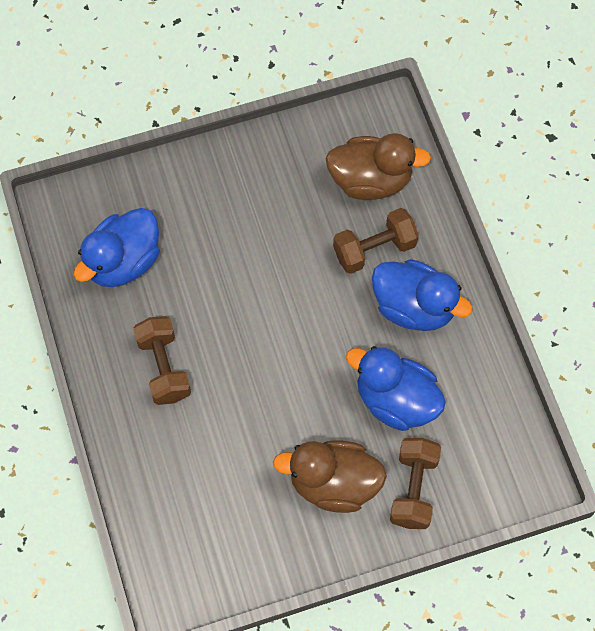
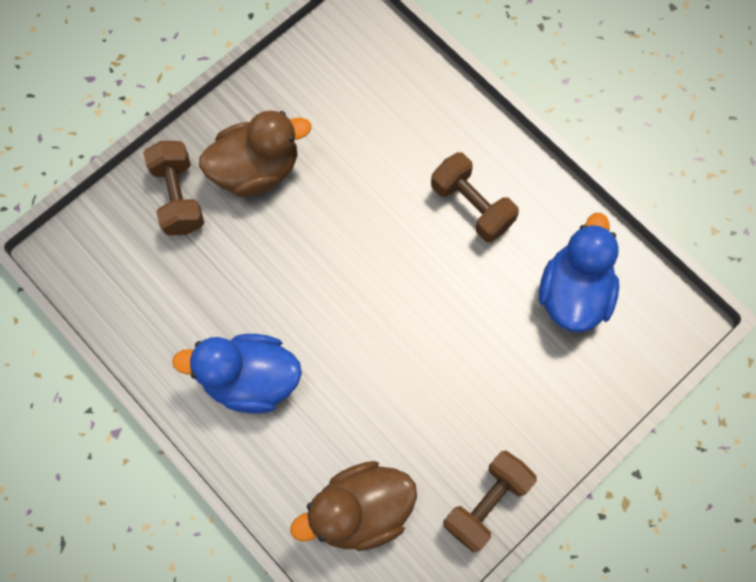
camera: 155 degrees right, 5 degrees up
brown dumbbell [333,208,419,274] -> brown dumbbell moved to [443,451,537,552]
blue duck [346,346,446,431] -> none

